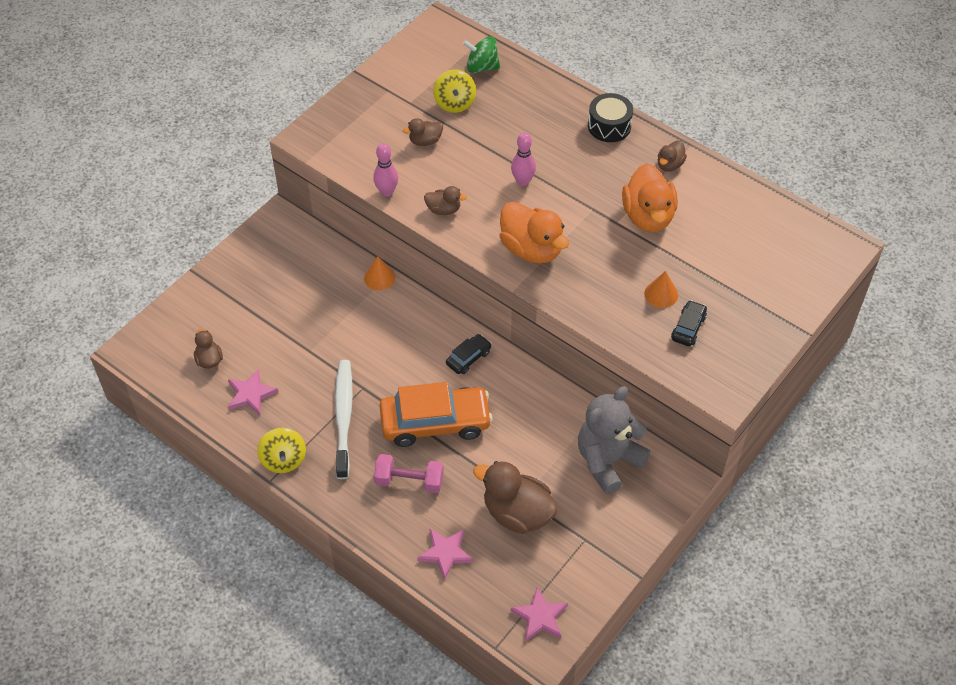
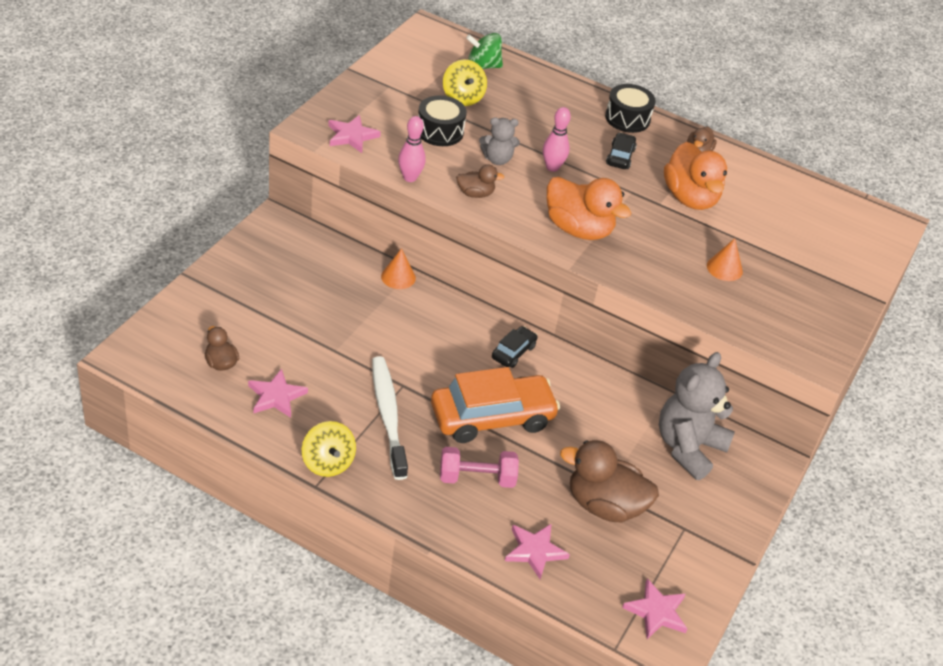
camera: 15 degrees left, 10 degrees down
brown duck [403,118,443,146] -> black drum [418,96,467,146]
black car [671,300,707,346] -> black car moved to [606,133,637,169]
none -> pink star [328,115,381,153]
none -> grey teddy bear [479,117,520,165]

